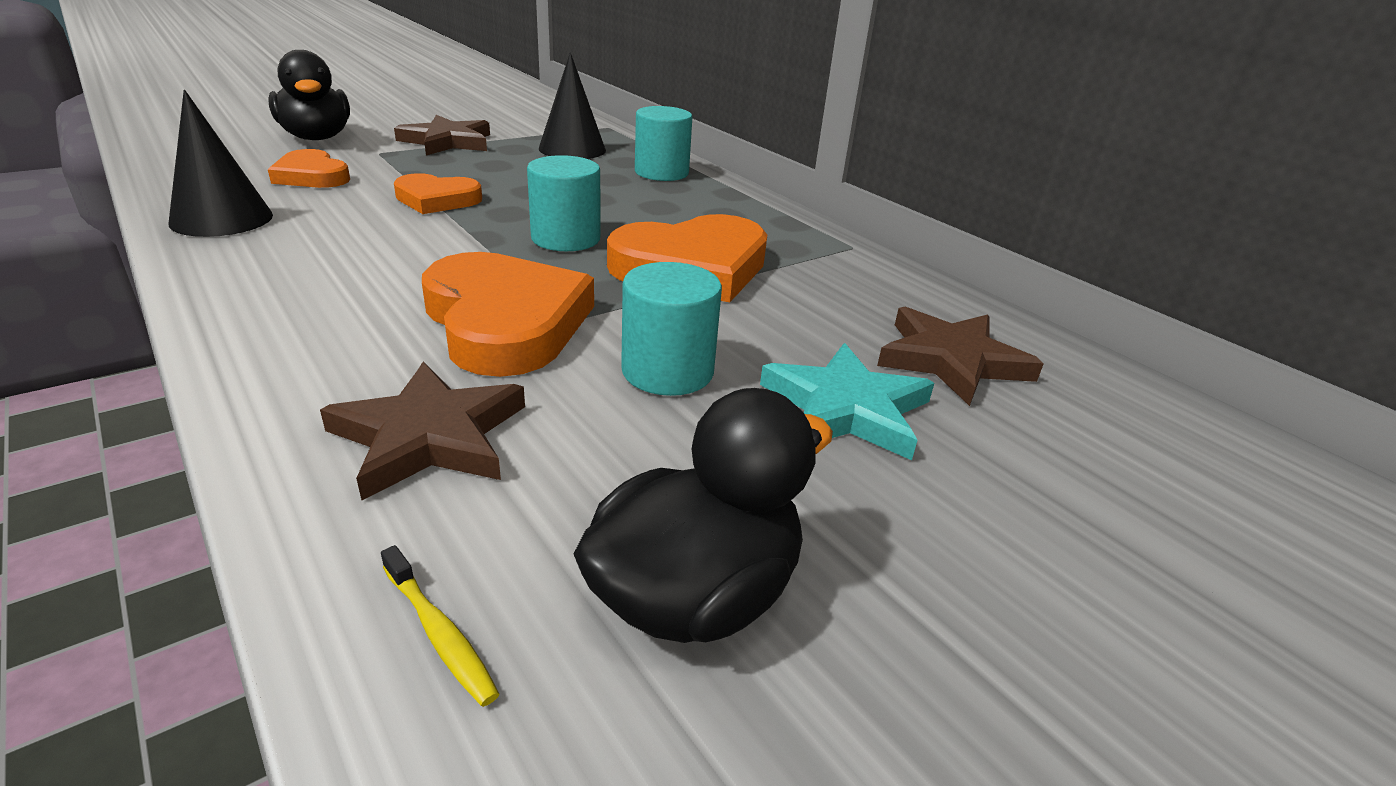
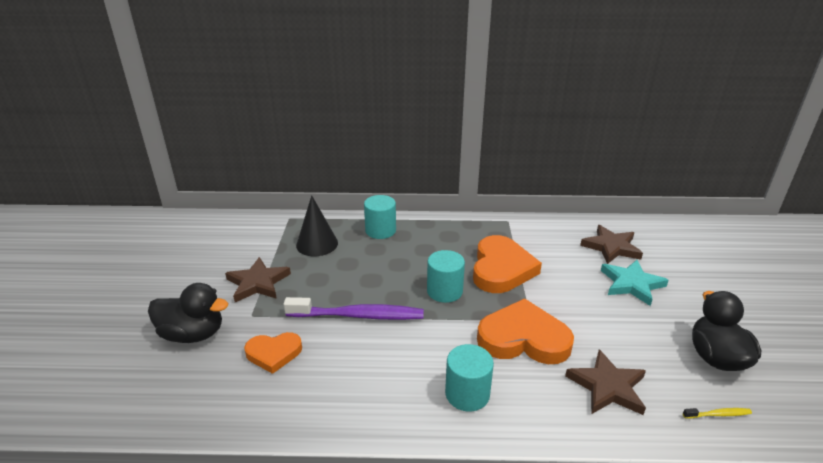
camera: 50 degrees left, 0 degrees up
black cone [168,90,273,237] -> none
orange heart [394,173,482,214] -> purple toothbrush [283,297,424,320]
turquoise cylinder [621,262,722,396] -> turquoise cylinder moved to [445,344,494,412]

